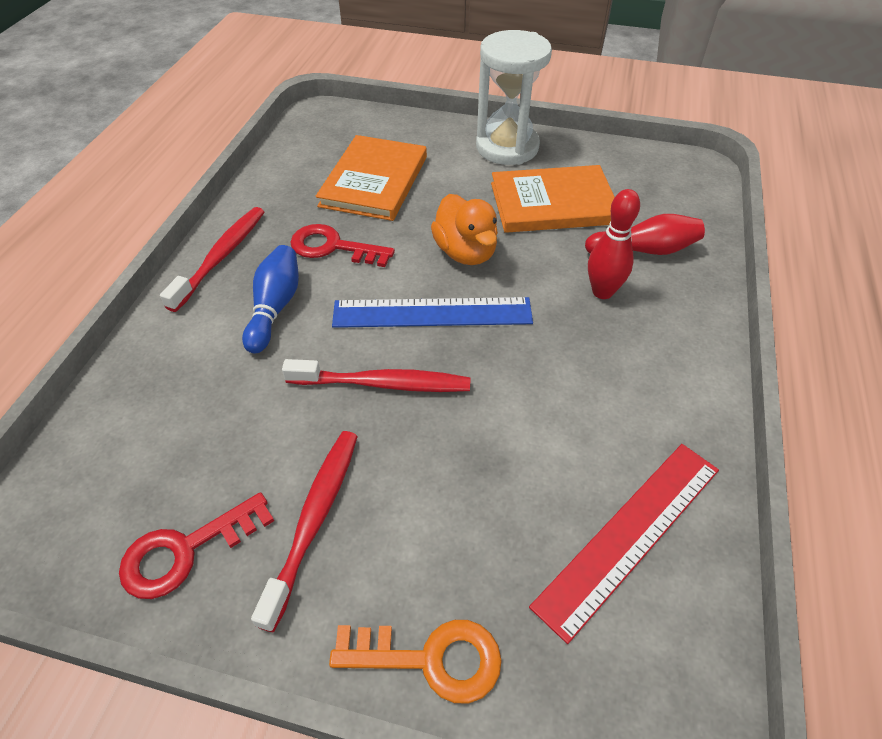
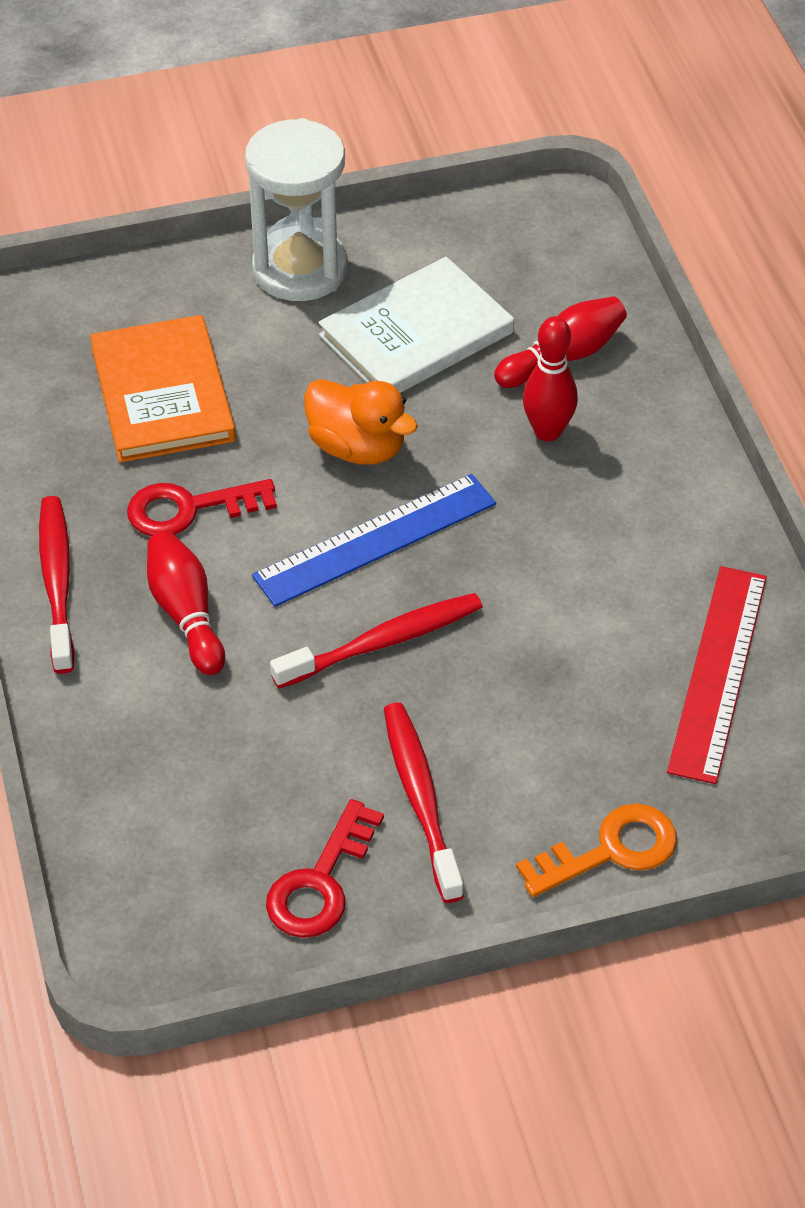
camera: 30 degrees left, 0 degrees up
blue bowling pin [242,245,299,354] -> red bowling pin [147,531,225,675]
orange book [491,165,615,233] -> white book [318,257,514,393]

